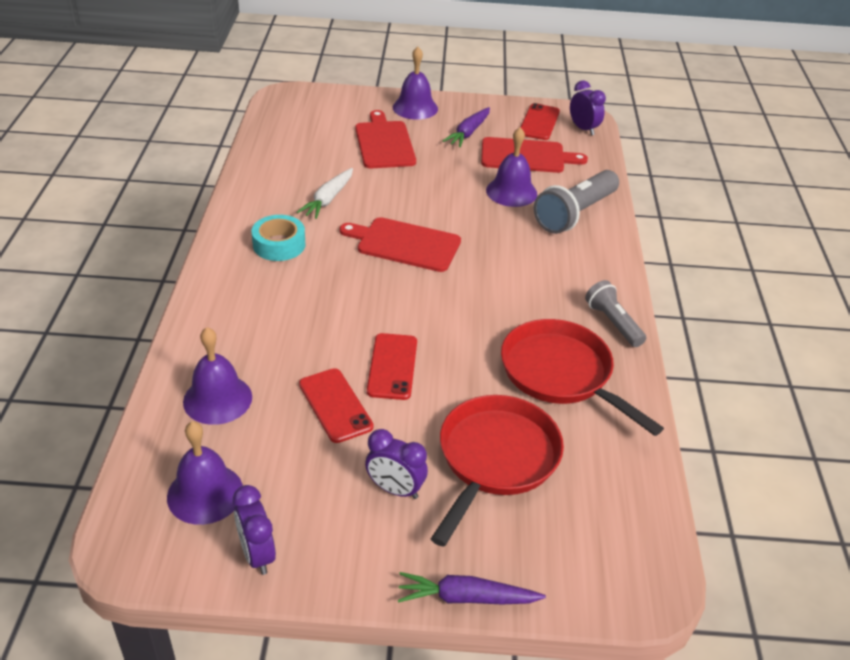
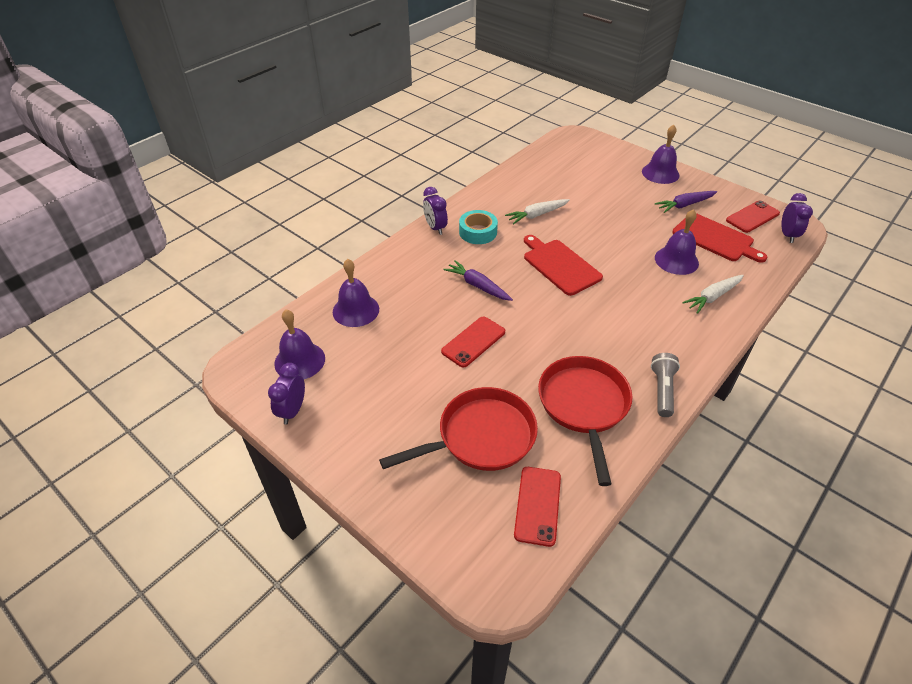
camera: 40 degrees right, 5 degrees up
red phone [299,368,374,443] -> red phone moved to [514,467,561,547]
red cutting board [355,110,416,168] -> none
purple clock [365,429,428,499] -> purple clock moved to [423,187,448,235]
purple carrot [398,572,546,604] -> purple carrot moved to [443,260,513,301]
grey flashlight [534,170,619,234] -> white carrot [682,275,744,314]

